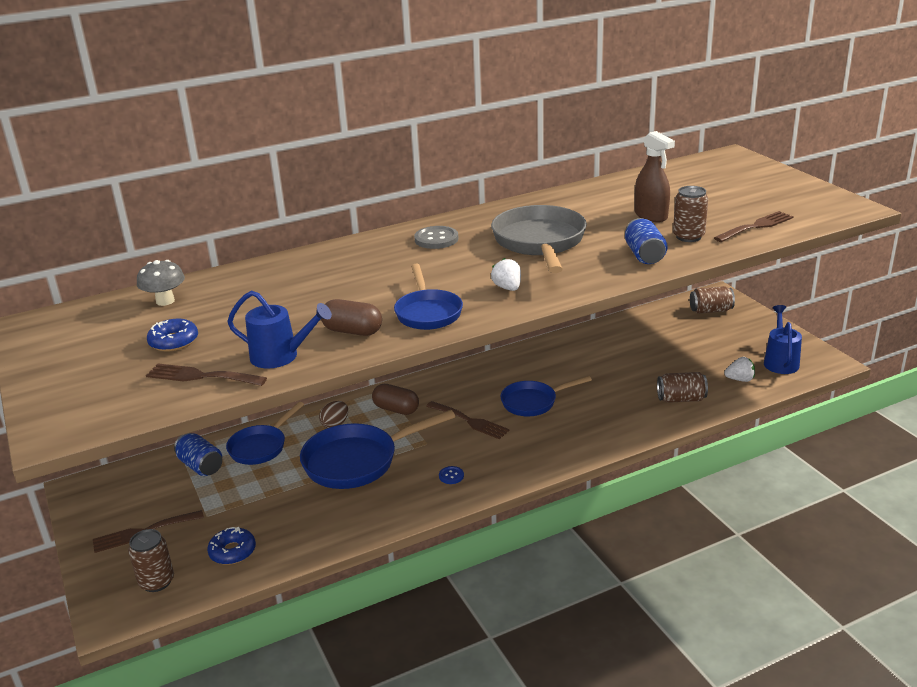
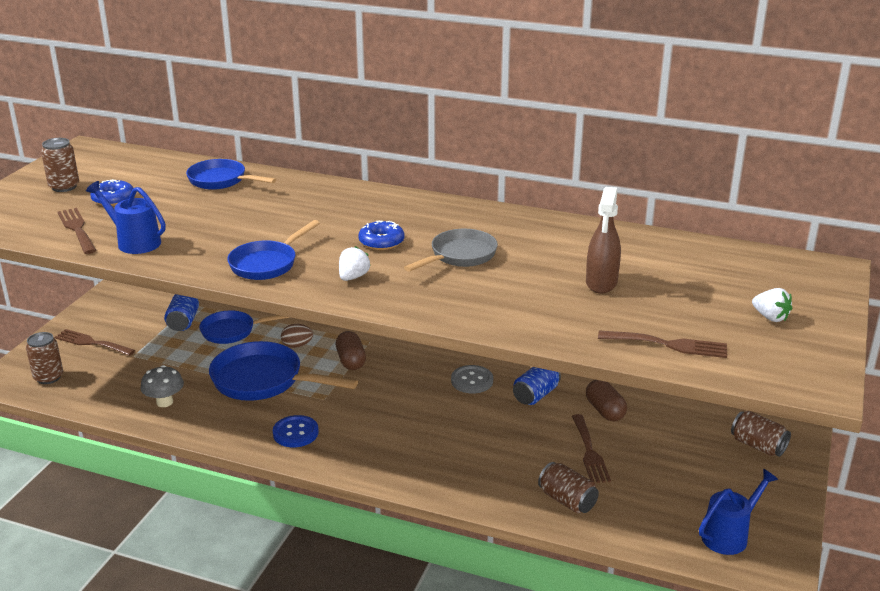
camera: 45 degrees right, 0 degrees up
grey mushroom [137,260,185,306] -> grey mushroom moved to [140,365,184,407]
blue donut [207,527,256,565] -> blue donut moved to [359,221,404,250]
blue watering can [227,291,332,369] -> blue watering can turned 150 degrees clockwise [86,181,166,254]
brown capsule [321,299,382,336] -> brown capsule moved to [586,380,627,421]
grey button [414,226,458,249] -> grey button moved to [451,365,493,393]
brown fork [426,401,510,439] -> brown fork moved to [572,414,611,483]
blue button [439,466,464,484] -> blue button [273,415,319,447], size x1.80
grey pan [491,205,587,273] -> grey pan [404,229,498,272], size x0.63
blue pan [500,376,592,416] -> blue pan moved to [186,159,276,190]
blue can [625,218,668,264] -> blue can moved to [513,367,561,405]
brown can [673,186,708,242] -> brown can moved to [41,138,79,192]
white strawberry [724,357,755,382] -> white strawberry moved to [752,288,792,322]

